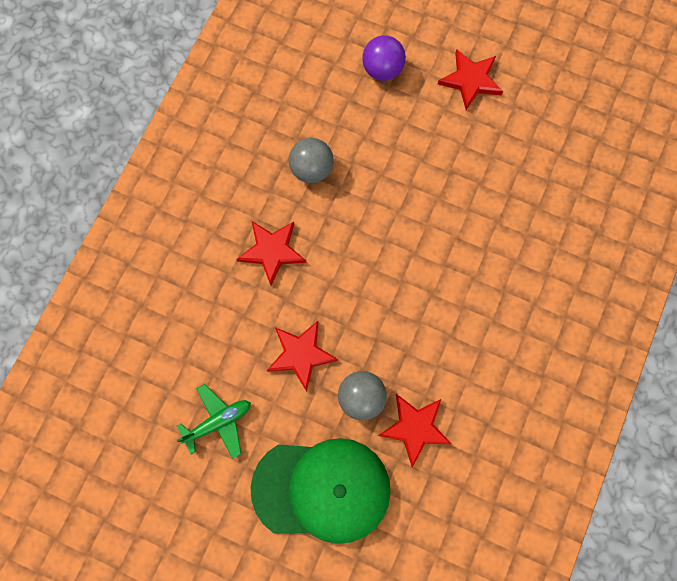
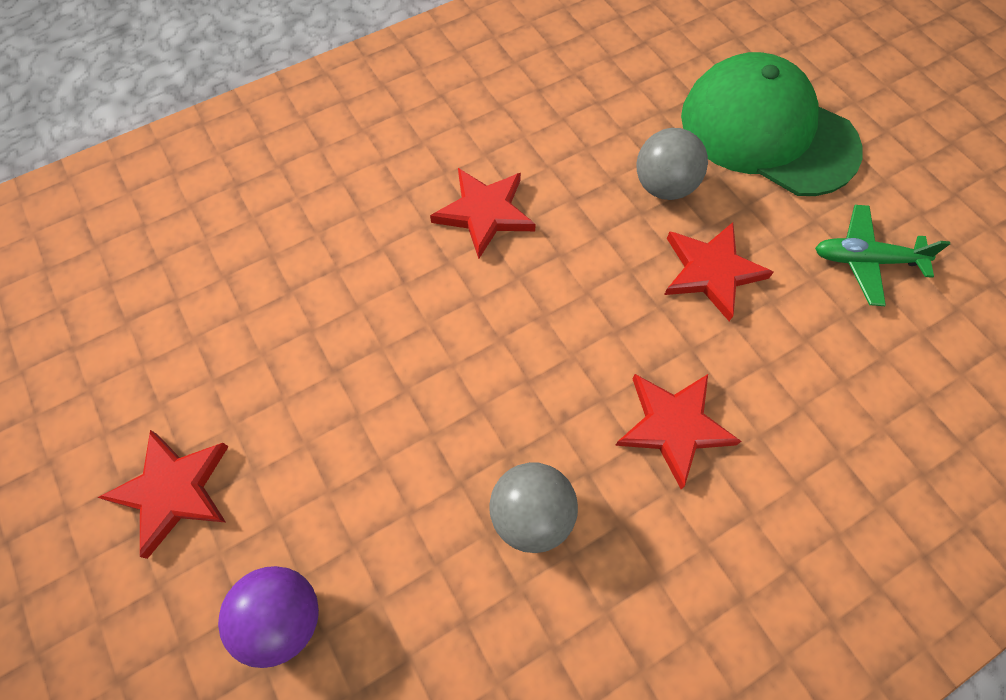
camera: 145 degrees left, 10 degrees down
red star [378,394,451,467] -> red star moved to [430,168,536,259]

